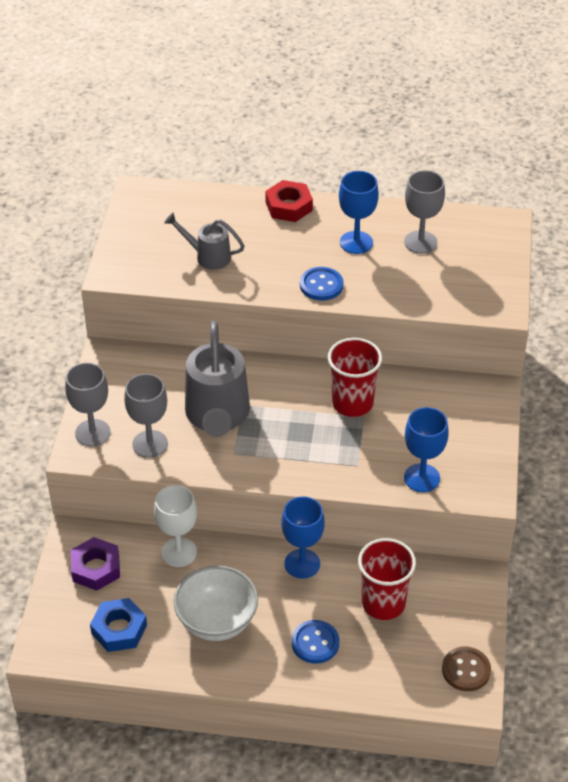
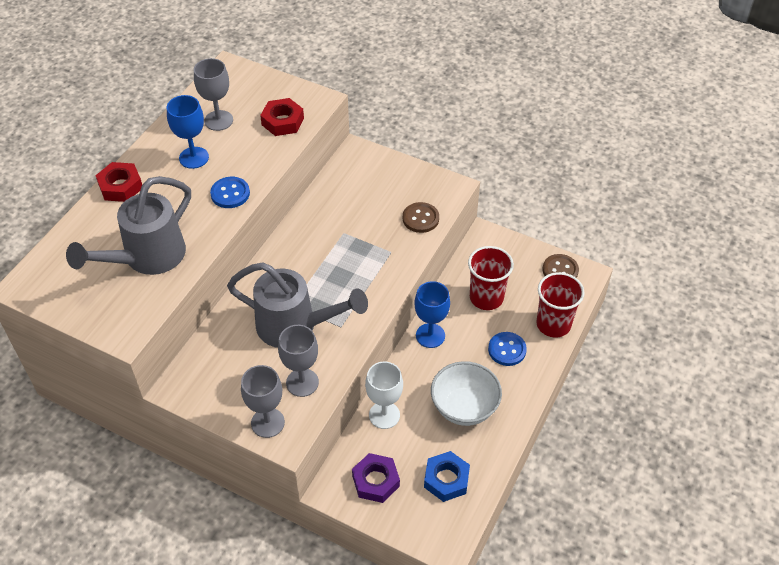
camera: 70 degrees left, 5 degrees up
grey watering can [164,212,245,270] -> grey watering can [66,176,191,275], size x1.85
red cup [328,338,382,417] -> red cup moved to [536,272,585,337]
blue goblet [404,407,449,492] -> brown button [403,202,439,233]
none -> red nut [260,98,304,136]

